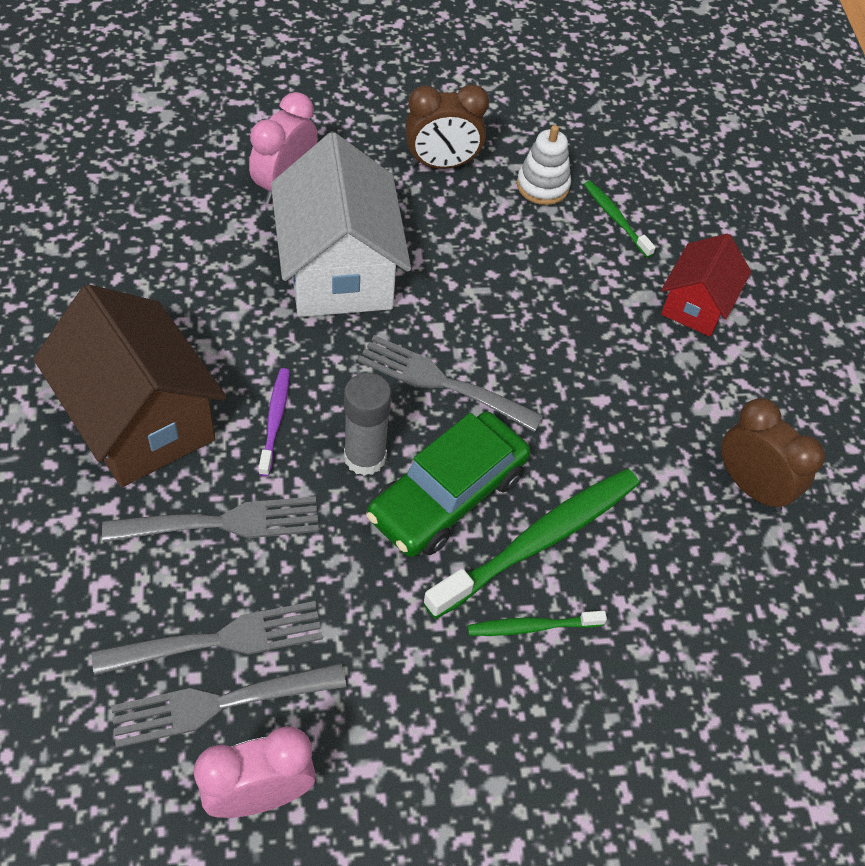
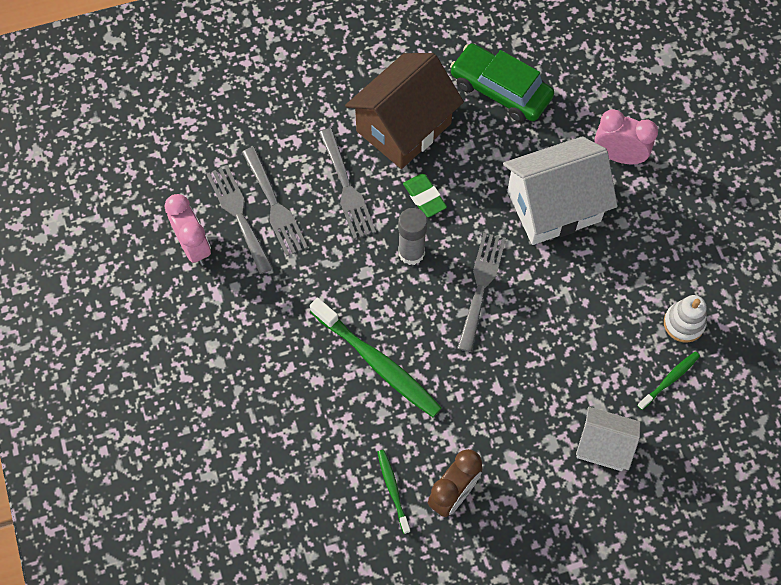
camera: 85 degrees right, 10 degrees up
purple toothbrush [259,368,290,476] -> green eraser [403,174,447,217]
green car [366,412,531,557] -> green car moved to [450,43,554,122]
brown clock [405,84,489,169] -> none
green toothbrush [468,611,607,636] -> green toothbrush moved to [377,450,411,534]
red house [661,233,751,336] -> white house [576,407,641,471]

